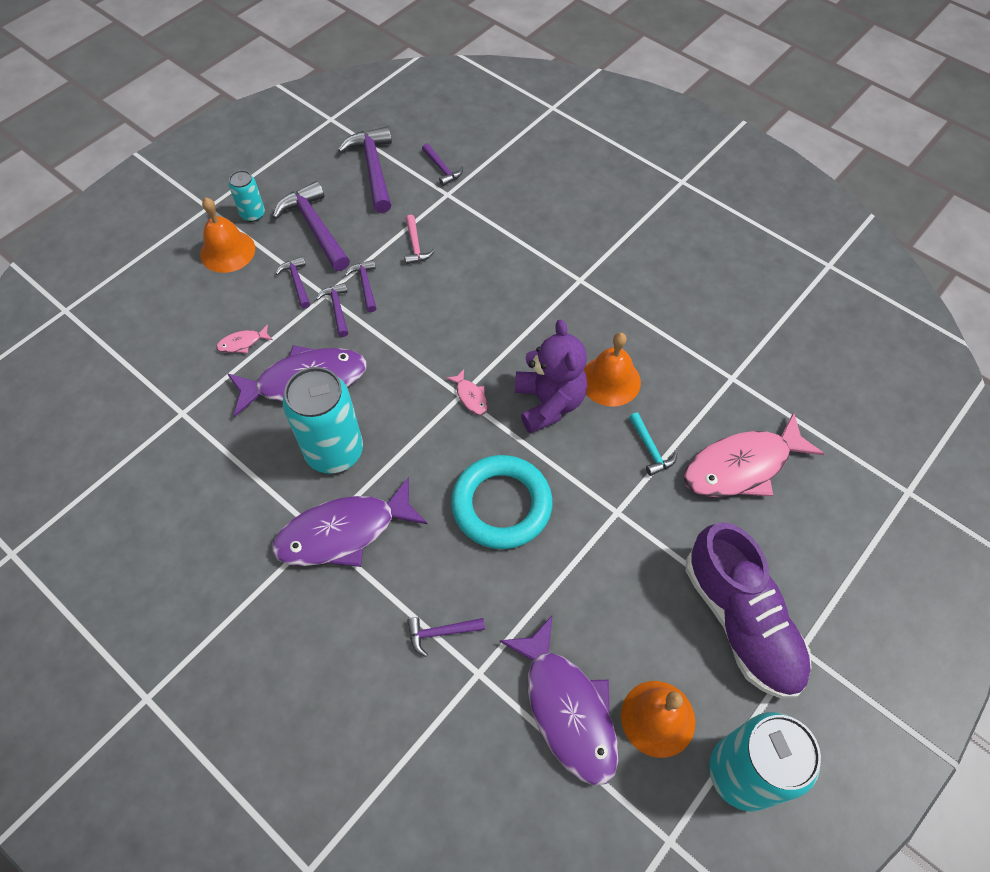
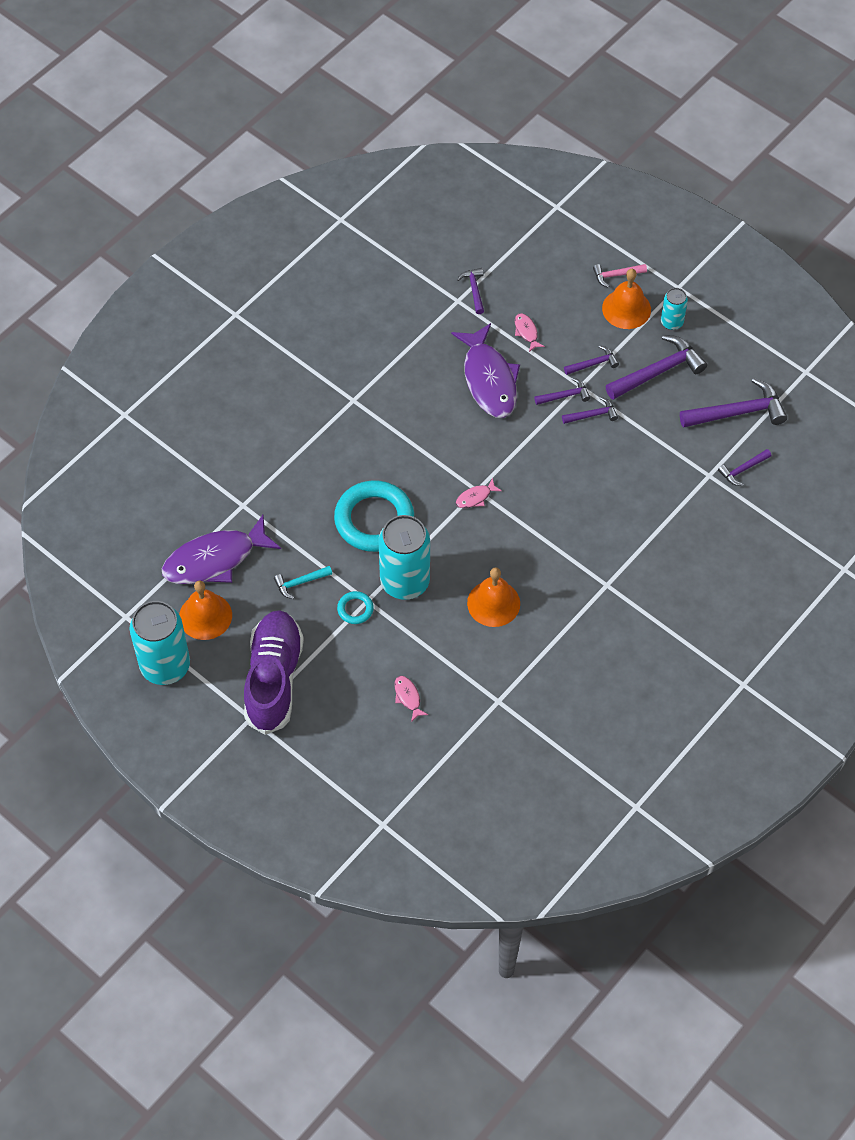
camera: 90 degrees right, 0 degrees up
purple fish [272,477,428,567] -> none
turquoise can [283,367,363,474] -> turquoise can moved to [378,515,430,600]
pink hammer [404,215,435,264] -> pink hammer moved to [593,264,647,288]
purple hammer [407,617,485,657] -> purple hammer moved to [457,268,484,314]
purple teddy bear [515,319,587,433] -> none
turquoise hammer [629,412,677,476] -> turquoise hammer moved to [274,566,332,599]
pink fish [684,412,824,497] -> pink fish [394,676,428,722], size x0.41
purple shoe [686,522,812,698] -> purple shoe turned 120 degrees clockwise [244,610,304,735]
none -> turquoise ring [337,591,374,624]

